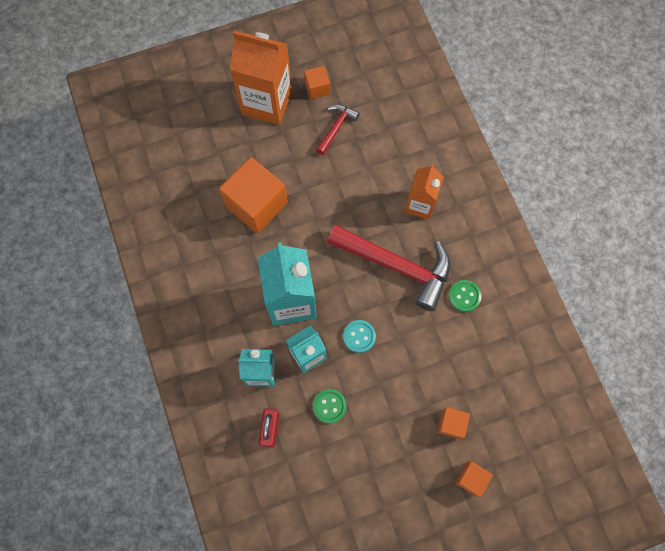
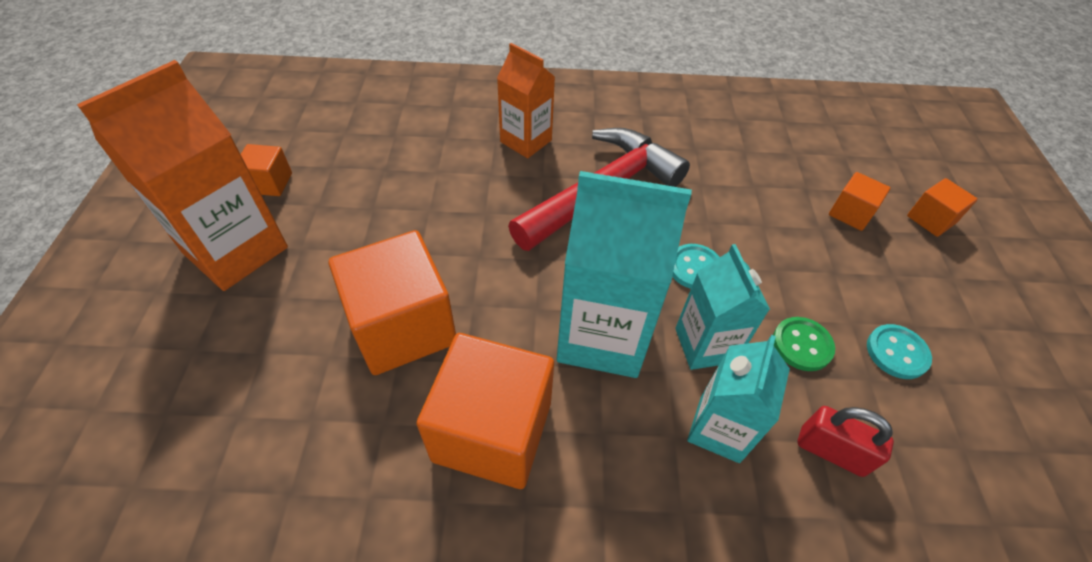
camera: 70 degrees left, 20 degrees down
red hammer [316,105,360,155] -> none
green button [449,280,482,312] -> none
none -> orange cube [417,333,554,489]
none -> turquoise button [867,324,932,379]

